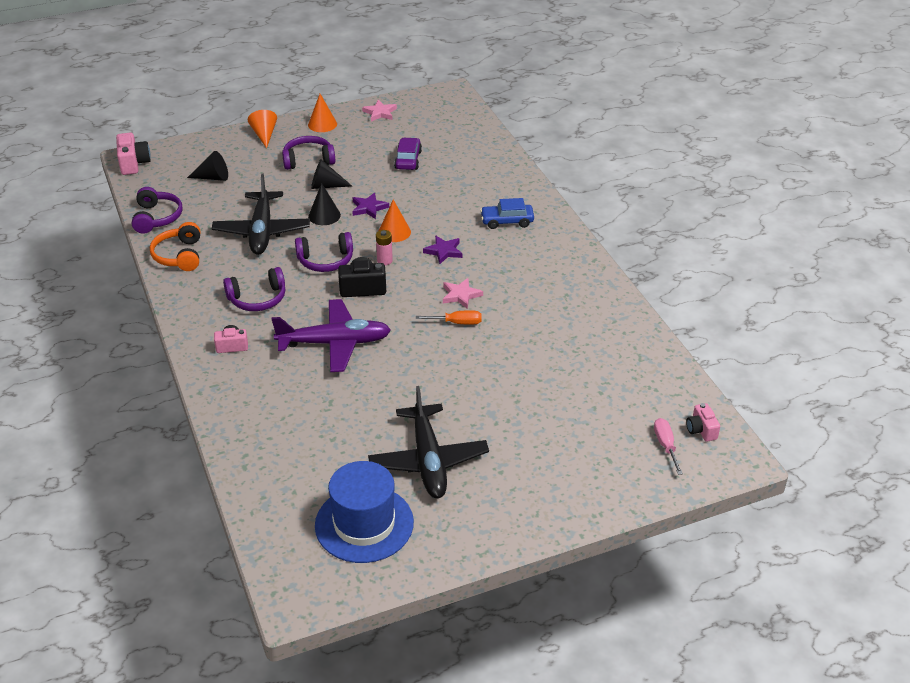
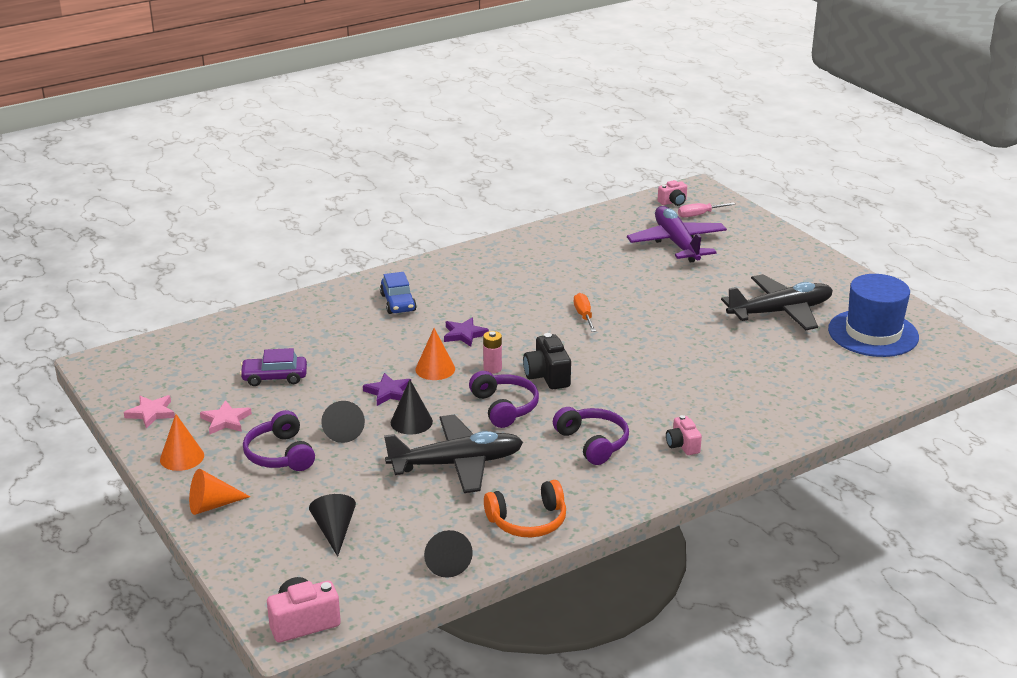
camera: 100 degrees left, 10 degrees down
purple headphones [132,187,183,234] -> black cone [424,530,473,578]
purple plane [272,299,391,372] -> purple plane moved to [627,206,727,263]
pink star [443,278,483,309] -> pink star moved to [200,400,252,434]

